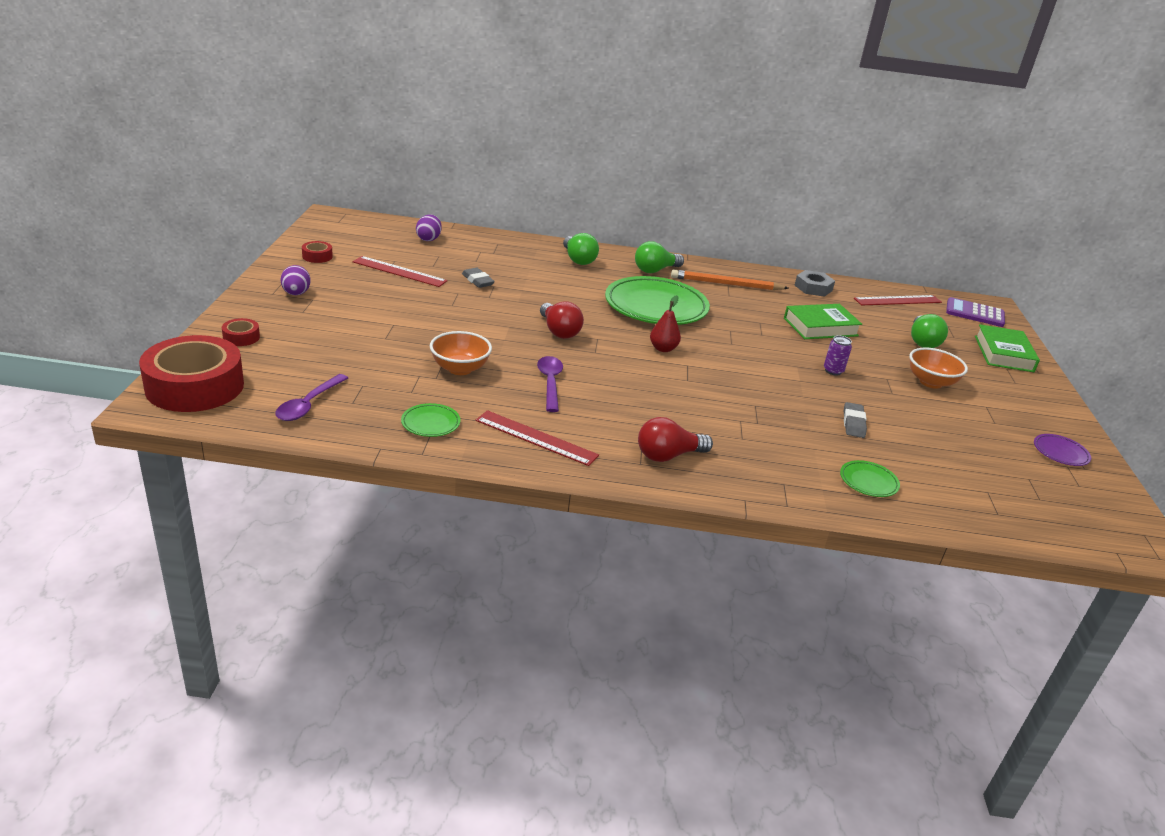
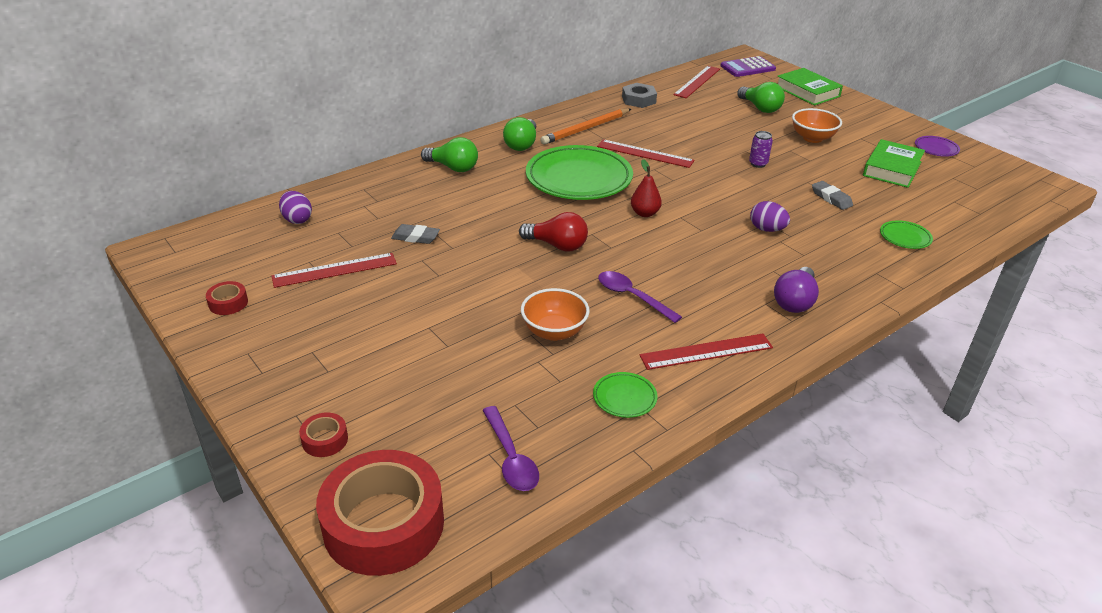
camera: 40 degrees left, 5 degrees up
purple egg [280,265,311,295] -> purple egg moved to [750,201,790,232]
red light bulb [638,417,713,462] -> purple light bulb [774,267,819,313]
green book [784,304,862,339] -> green book moved to [863,139,925,188]
none -> red ruler [597,139,694,168]

